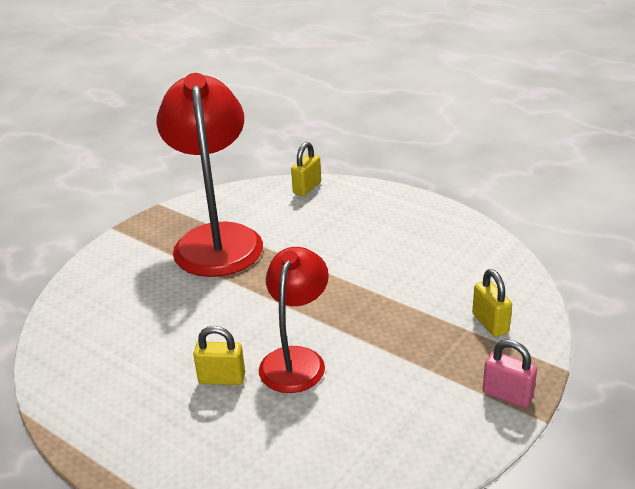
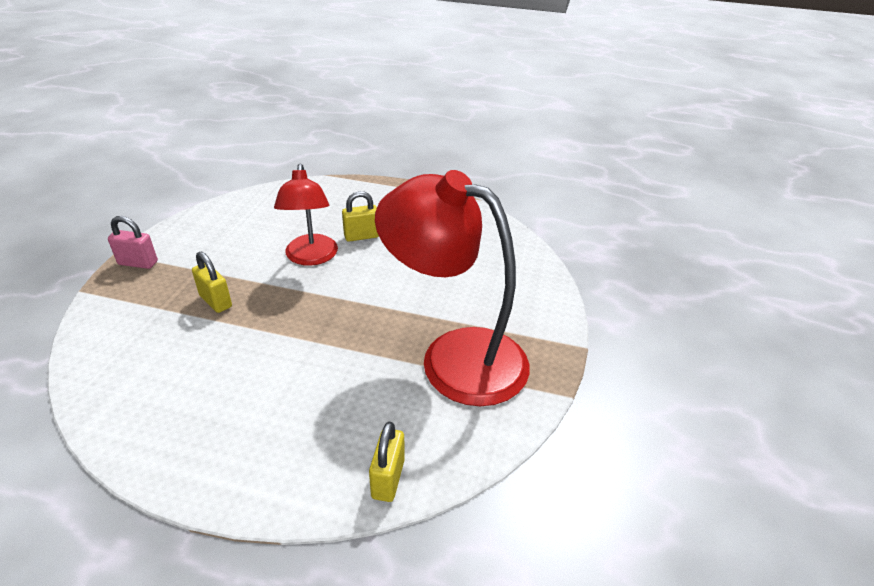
camera: 155 degrees right, 5 degrees up
red lamp [156,73,263,277] -> red lamp turned 150 degrees clockwise [375,170,530,406]
yellow padlock [472,269,512,337] -> yellow padlock moved to [192,252,232,313]

